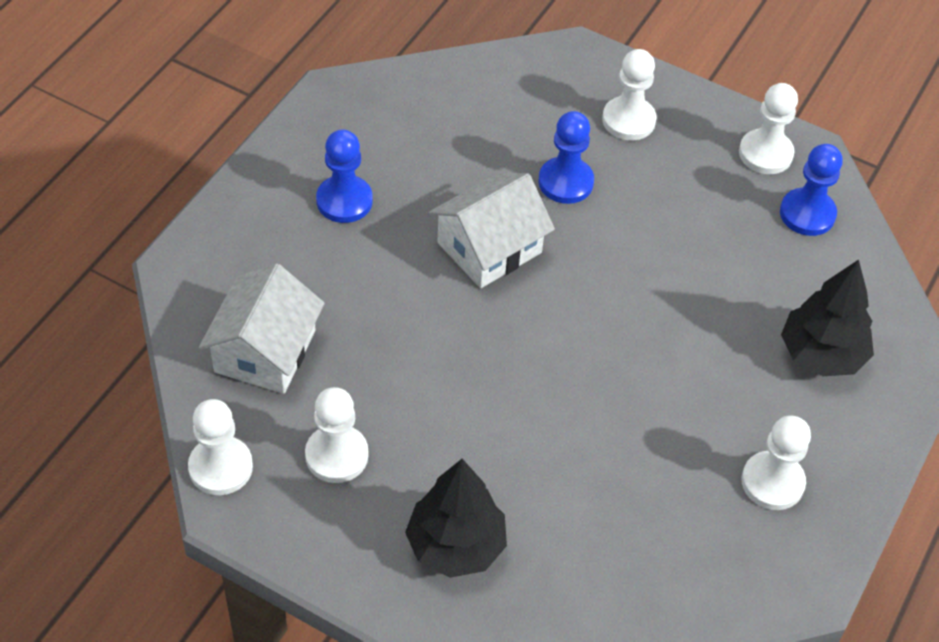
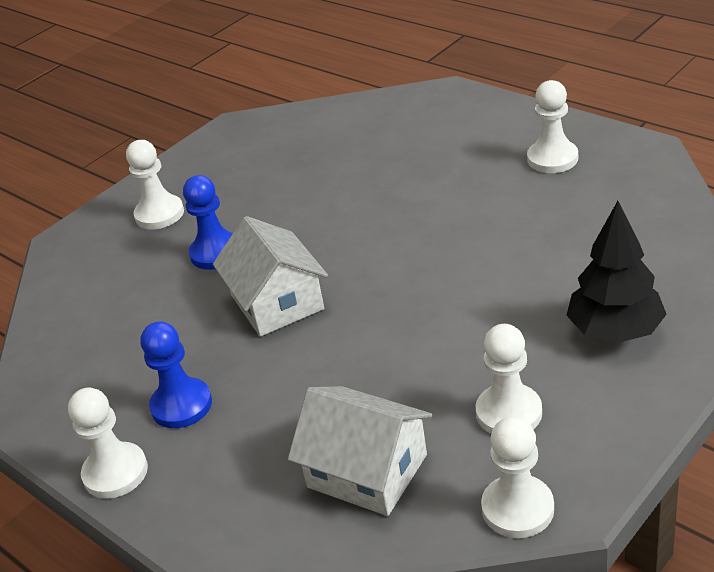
camera: 70 degrees left, 15 degrees down
white pawn [739,83,798,174] -> white pawn moved to [68,388,148,499]
blue pawn [780,144,843,236] -> none
black tree [781,259,874,376] -> none

